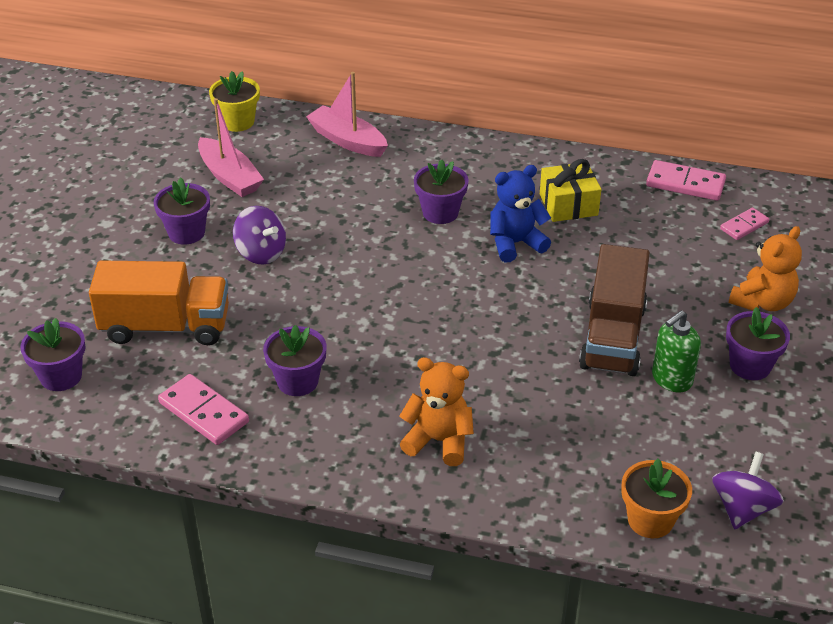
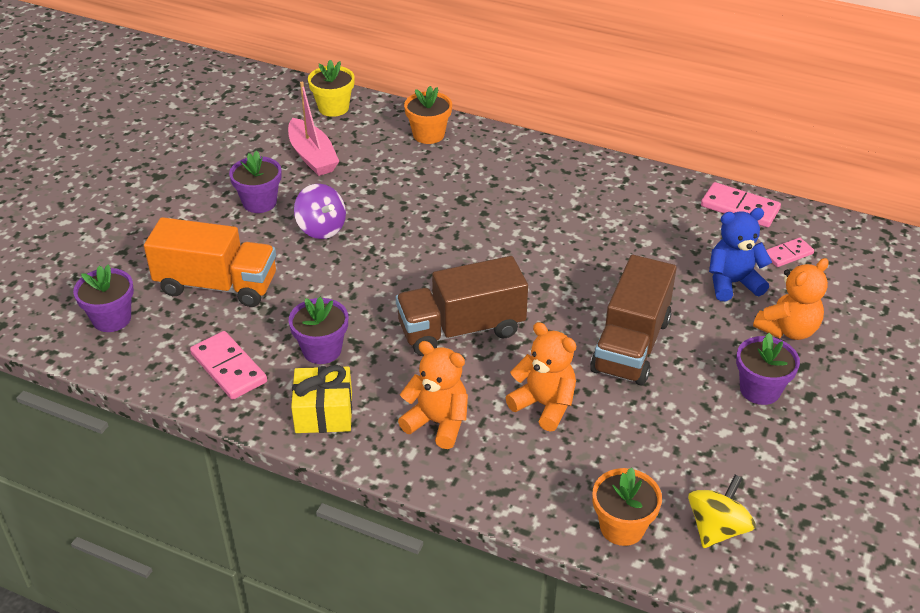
camera: 10 degrees right, 0 degrees up
pink boat [306,72,388,157] -> orange flower pot [404,86,452,144]
purple flower pot [414,159,469,224] -> none
blue teddy bear [490,165,551,262] -> blue teddy bear moved to [709,208,772,301]
yellow gift [540,159,601,222] -> yellow gift moved to [291,365,352,433]
green soap dispenser [652,310,701,392] -> none
purple spinning top [712,452,784,529] -> yellow spinning top [688,474,756,548]
none -> brown truck [396,256,528,356]
none -> orange teddy bear [506,322,576,432]

